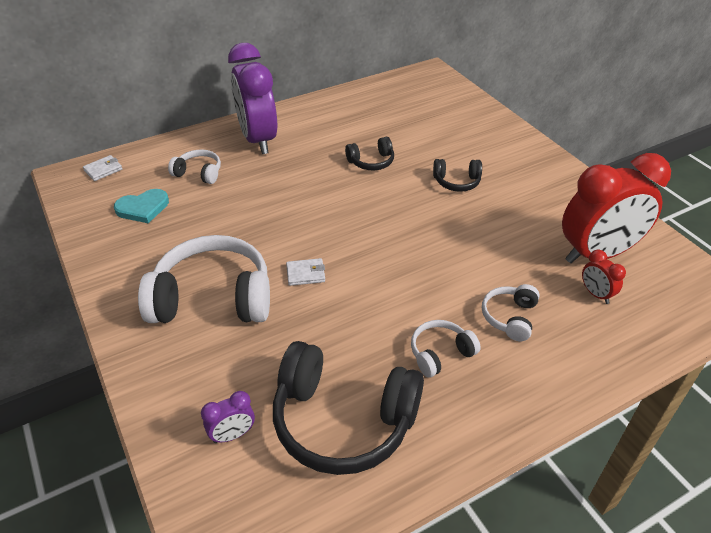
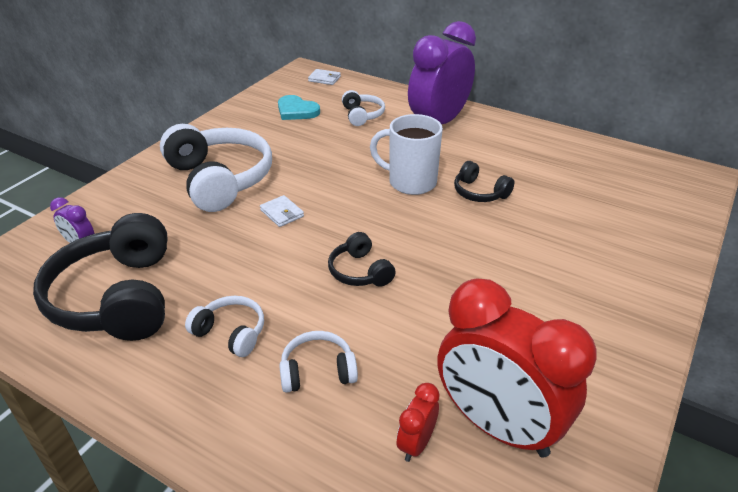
camera: 60 degrees right, 5 degrees down
black headphones [433,159,482,192] -> black headphones moved to [328,232,396,287]
none -> white mug [370,114,443,195]

